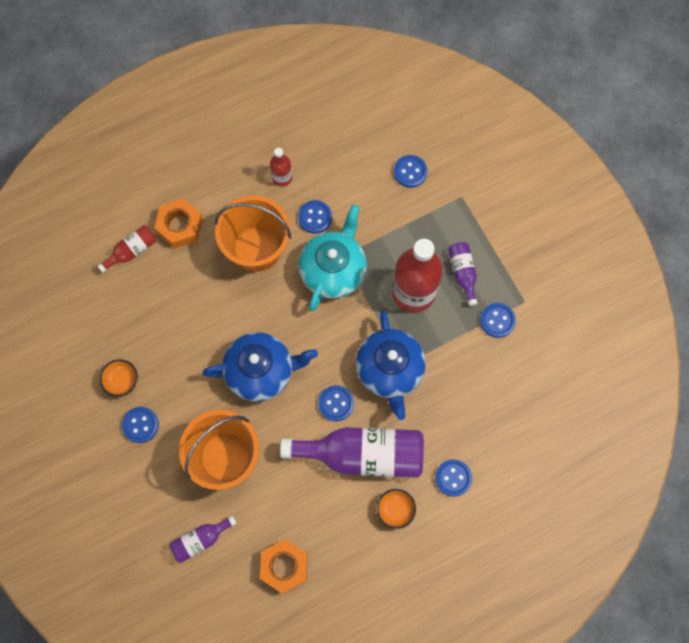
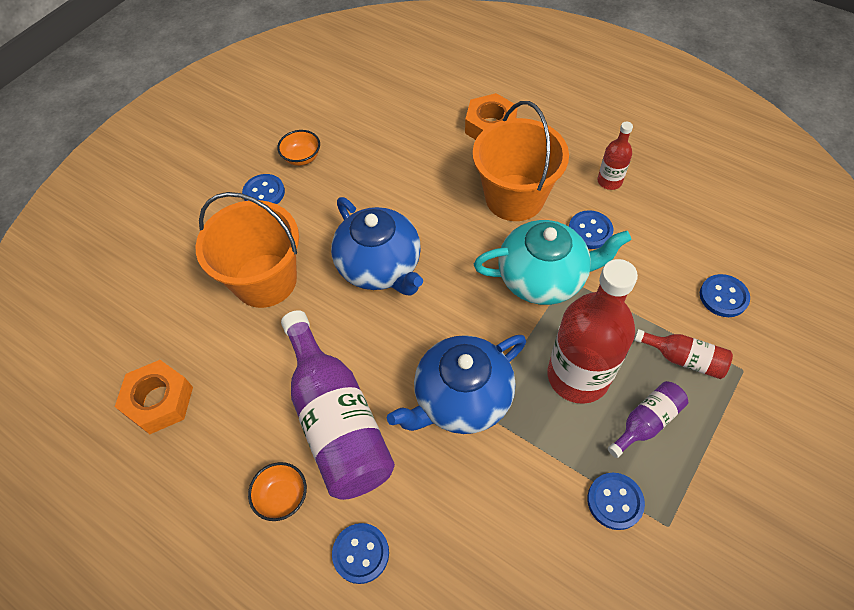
camera: 65 degrees right, 15 degrees down
red bottle [98,225,157,273] -> red bottle moved to [634,329,733,379]
purple bottle [170,516,237,563] -> none
blue button [318,385,354,421] -> none

